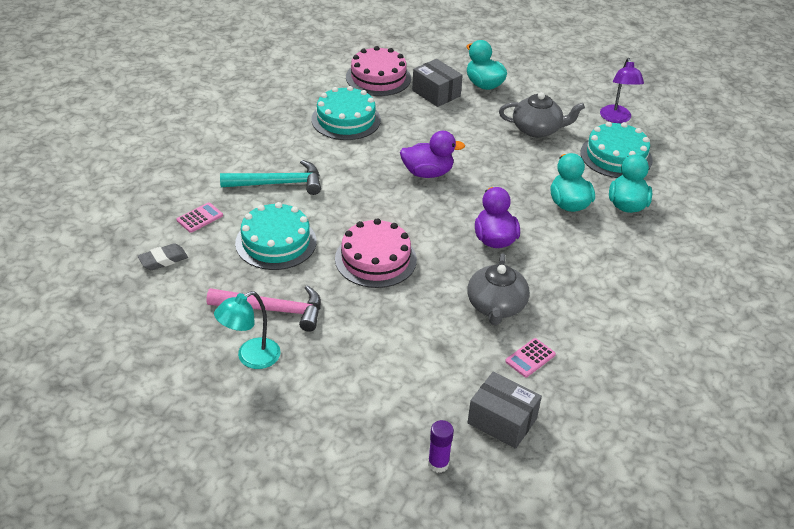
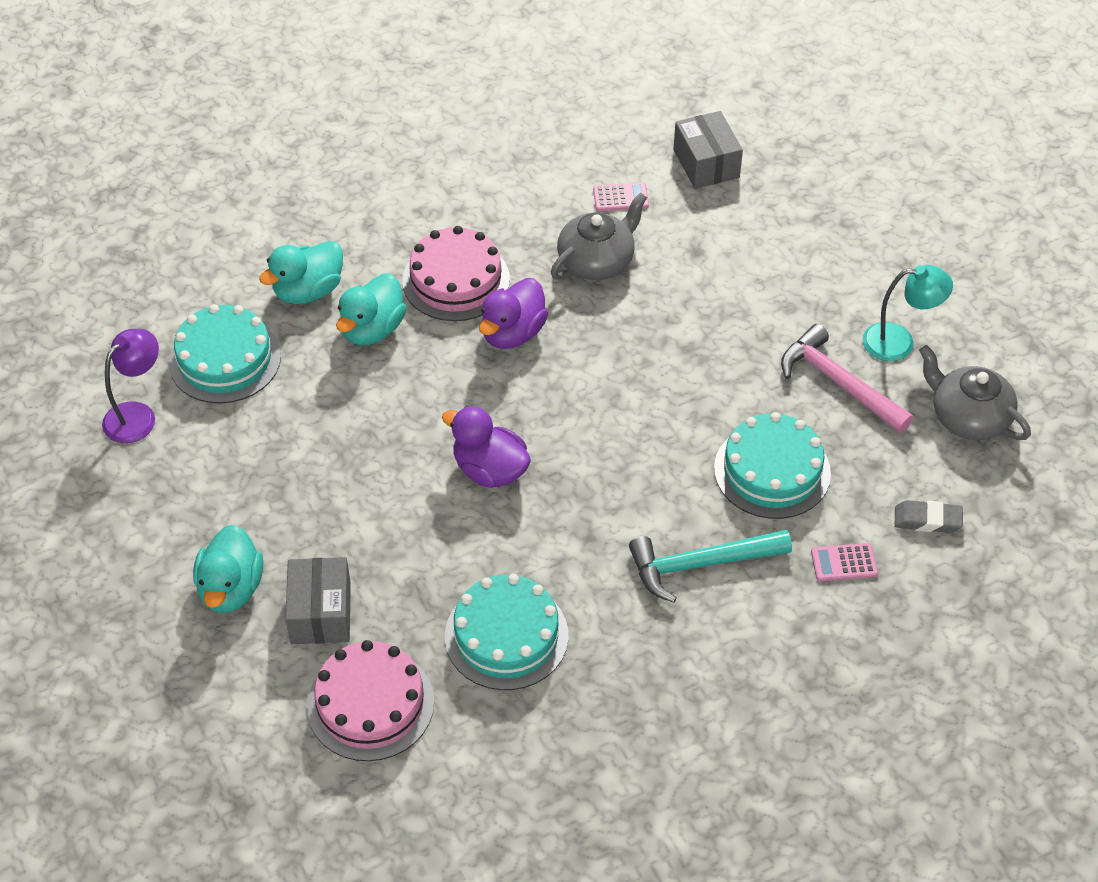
camera: 140 degrees left, 10 degrees up
turquoise hammer [220,160,321,195] -> turquoise hammer turned 45 degrees counterclockwise [629,530,792,603]
pink cake [335,218,417,288] -> pink cake moved to [402,226,510,321]
purple glue stick [428,420,454,473] -> none
grey teapot [499,92,585,138] -> grey teapot moved to [919,345,1031,440]

